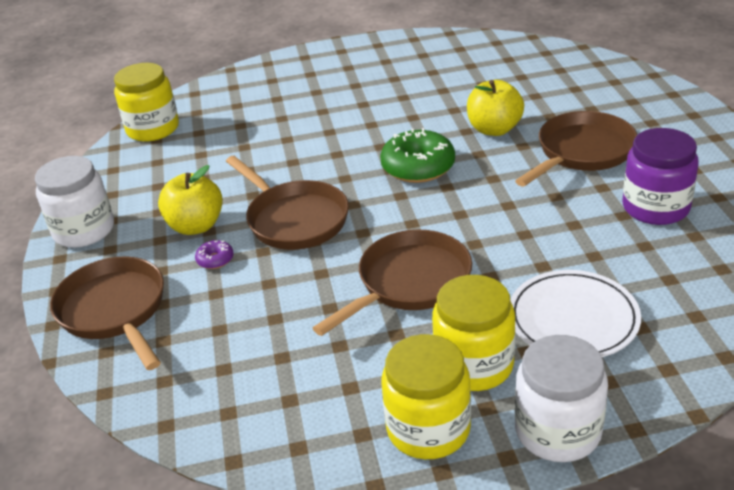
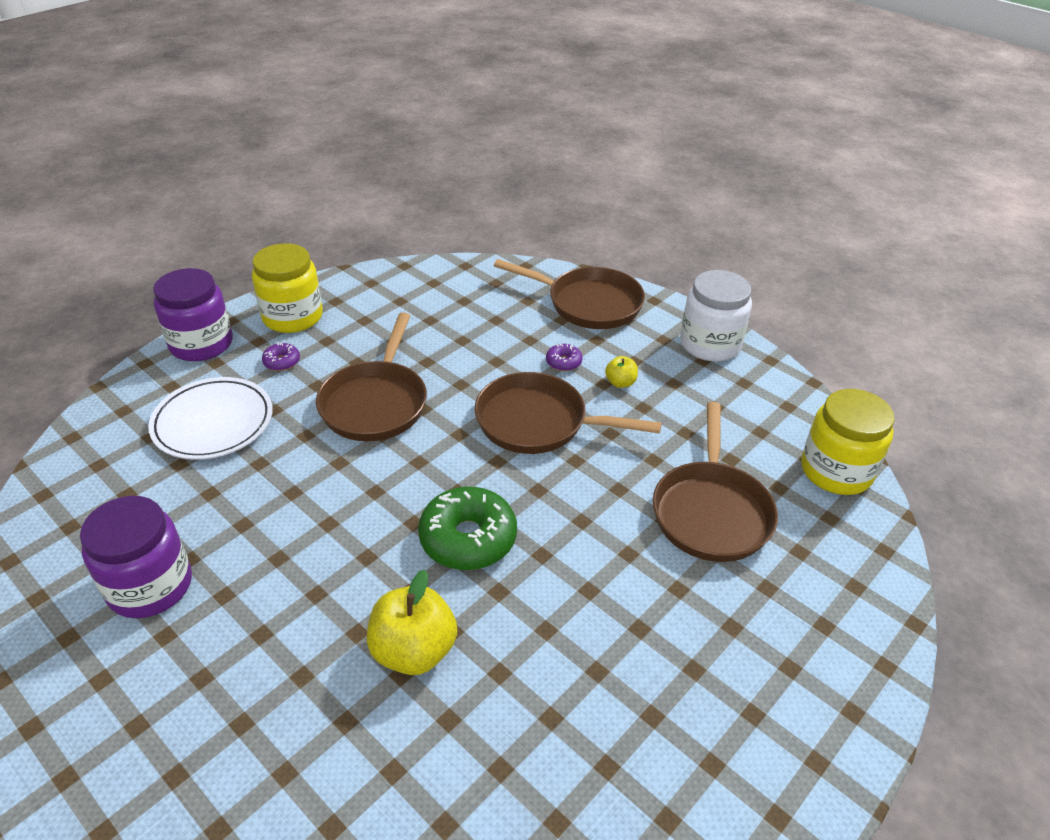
camera: 140 degrees right, 5 degrees up
yellow apple [158,165,223,235] -> yellow apple [605,356,638,388], size x0.50
yellow jar [432,275,515,391] -> purple donut [262,342,300,371]
brown pan [515,111,637,187] -> brown pan moved to [653,402,778,562]
white jar [515,335,608,462] -> purple jar [153,268,233,361]

